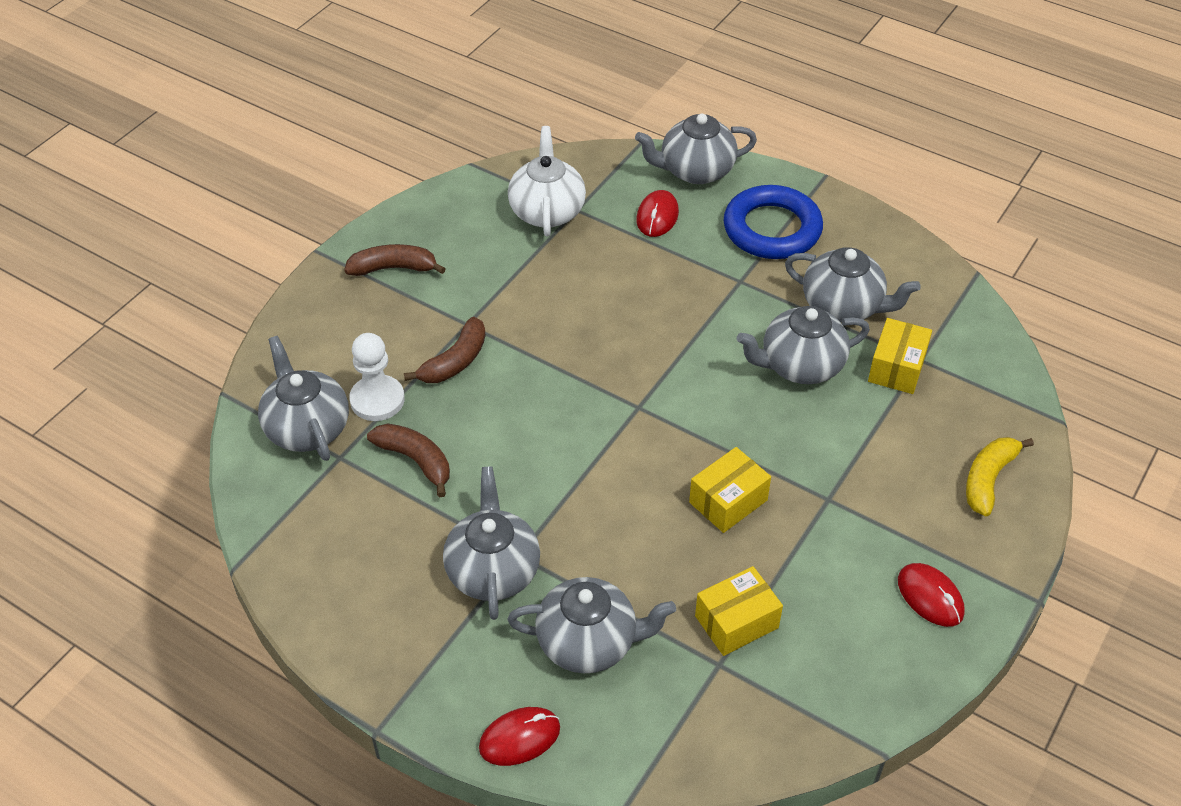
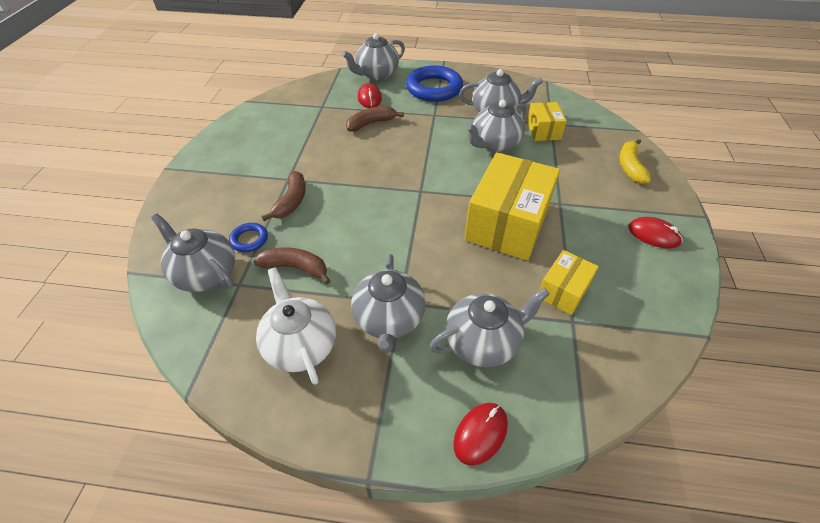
camera: 25 degrees left, 0 degrees up
brown banana [344,244,446,276] -> brown banana moved to [346,106,404,132]
white pawn [349,333,405,421] -> blue ring [229,223,268,252]
grey teapot [443,466,540,620] -> grey teapot turned 150 degrees counterclockwise [351,254,426,353]
white teapot [508,126,586,236] -> white teapot moved to [256,267,336,385]
yellow box [689,447,771,533] -> yellow box [464,152,560,261], size x1.95

